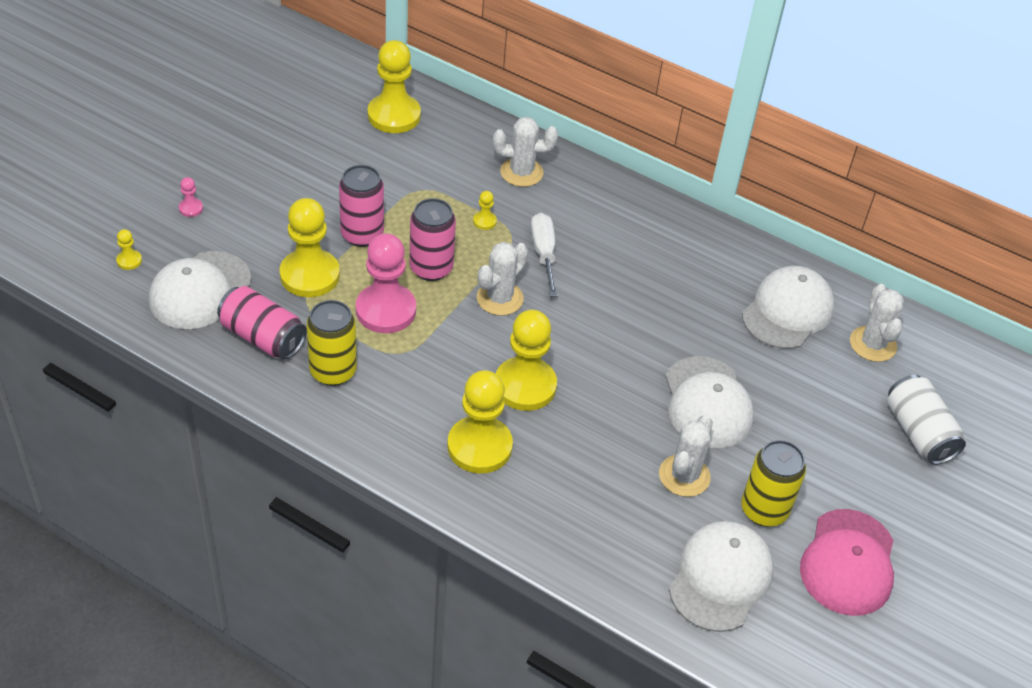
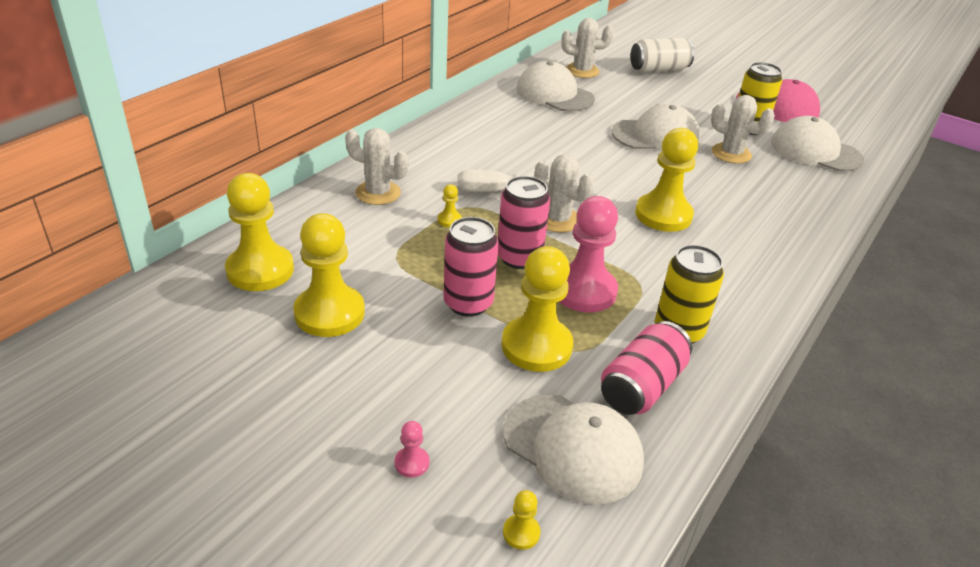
camera: 85 degrees left, 10 degrees down
yellow pawn [447,370,513,473] -> yellow pawn moved to [293,213,365,337]
white cactus [493,117,558,187] -> white cactus turned 75 degrees counterclockwise [345,128,409,205]

